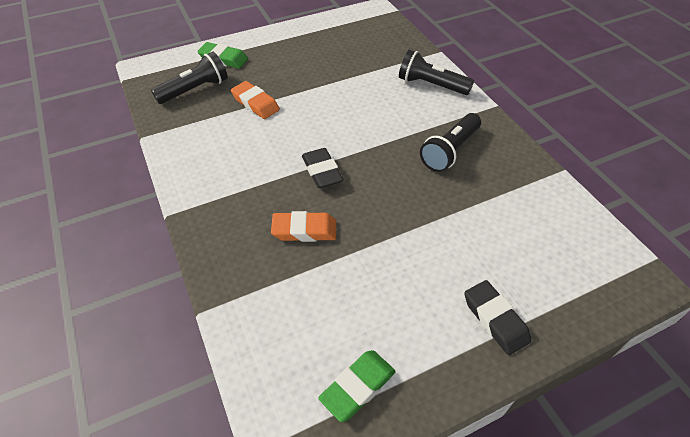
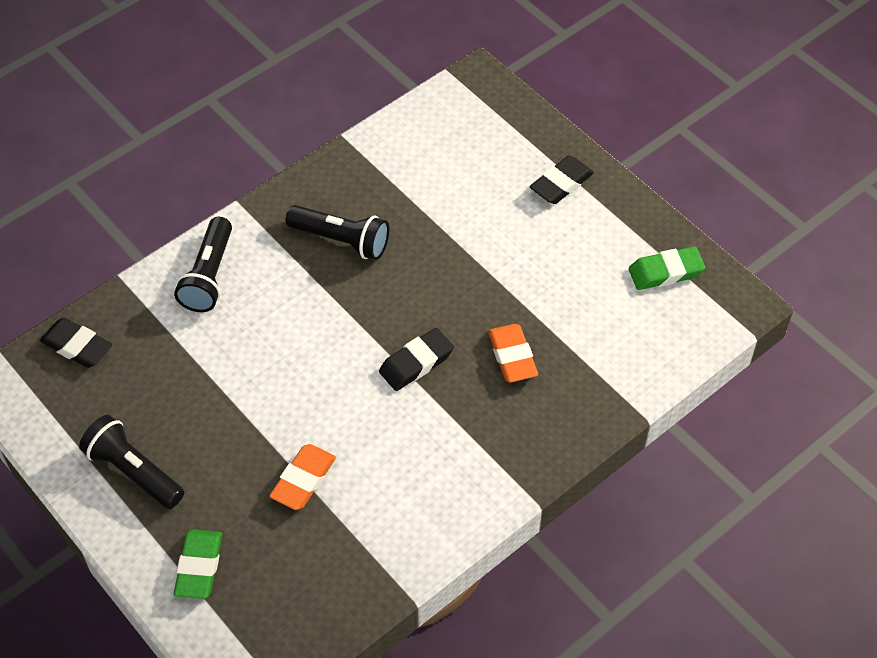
camera: 105 degrees left, 5 degrees up
black flashlight [151,52,228,104] -> black flashlight moved to [79,415,184,509]
green eraser [318,350,396,422] -> green eraser turned 45 degrees counterclockwise [629,246,705,290]
none -> black eraser [40,318,112,368]

